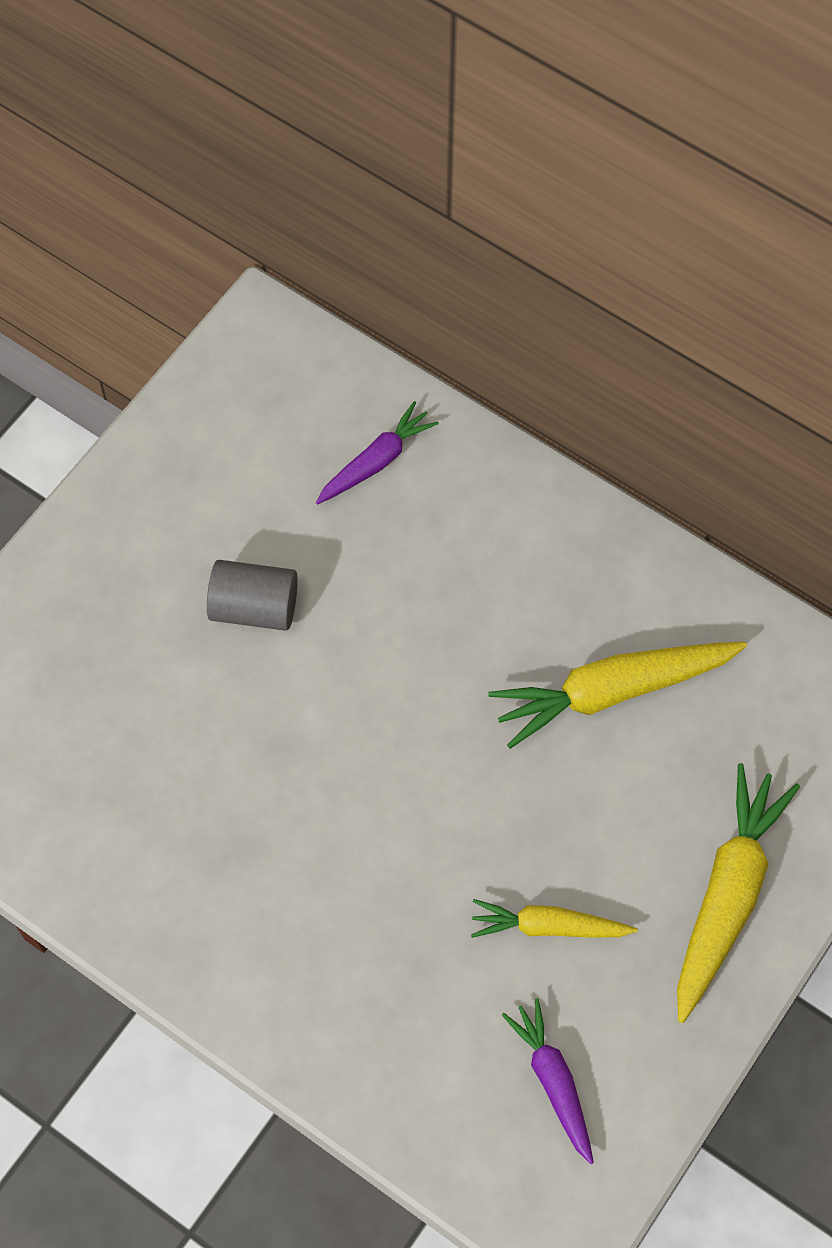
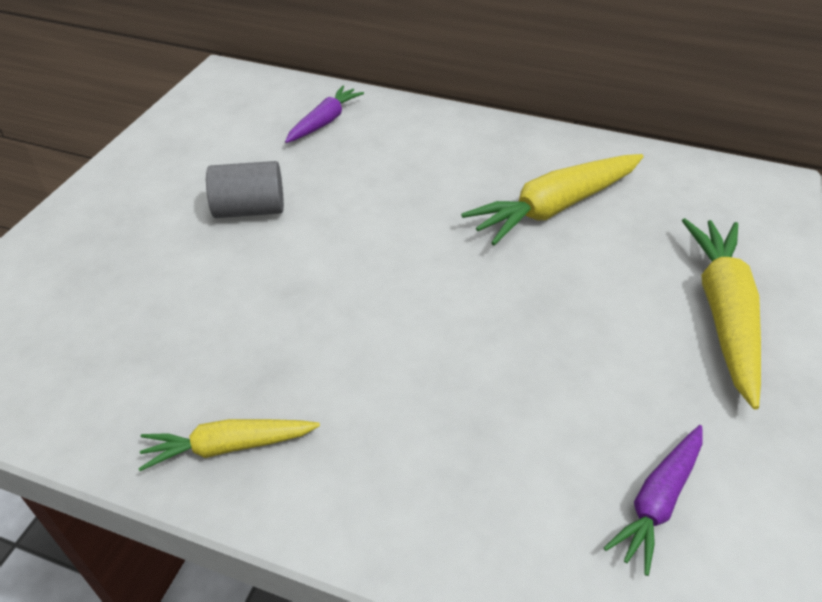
camera: 15 degrees left, 20 degrees down
yellow carrot [471,899,638,938] -> yellow carrot moved to [138,419,320,471]
purple carrot [502,998,594,1164] -> purple carrot turned 105 degrees counterclockwise [604,425,703,576]

